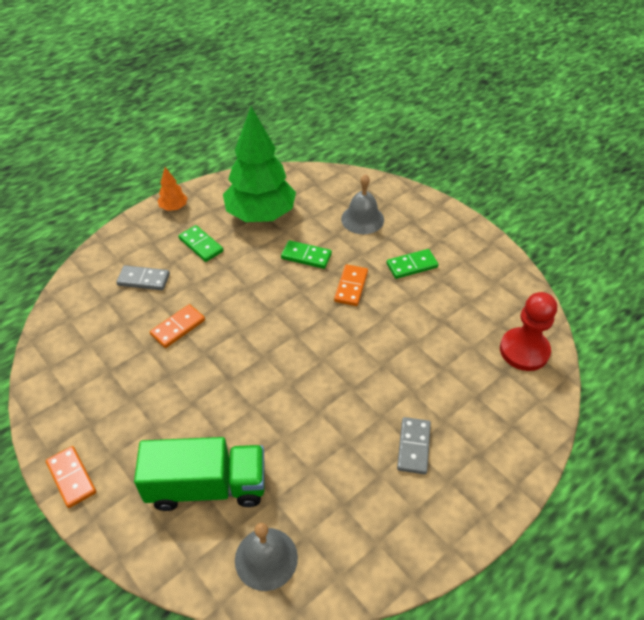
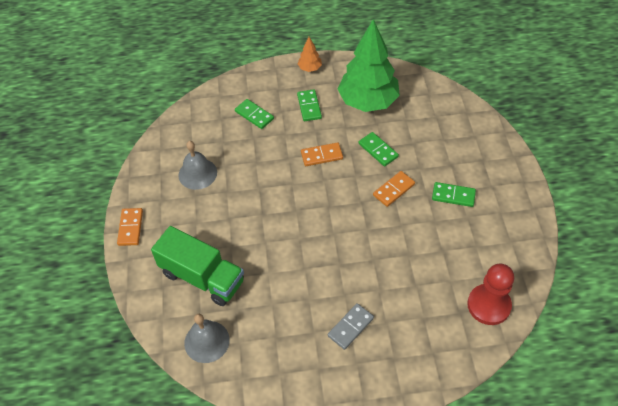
camera: 35 degrees right, 5 degrees up
grey domino [116,265,170,290] -> green domino [235,99,274,129]
orange domino [150,304,205,348] -> orange domino moved to [301,142,343,166]
grey bell [341,174,384,234] -> grey bell moved to [178,141,217,190]

